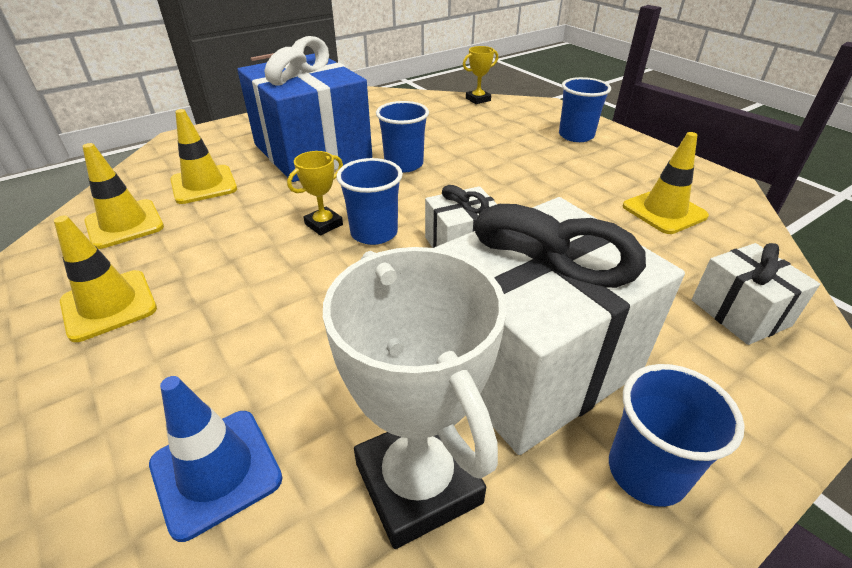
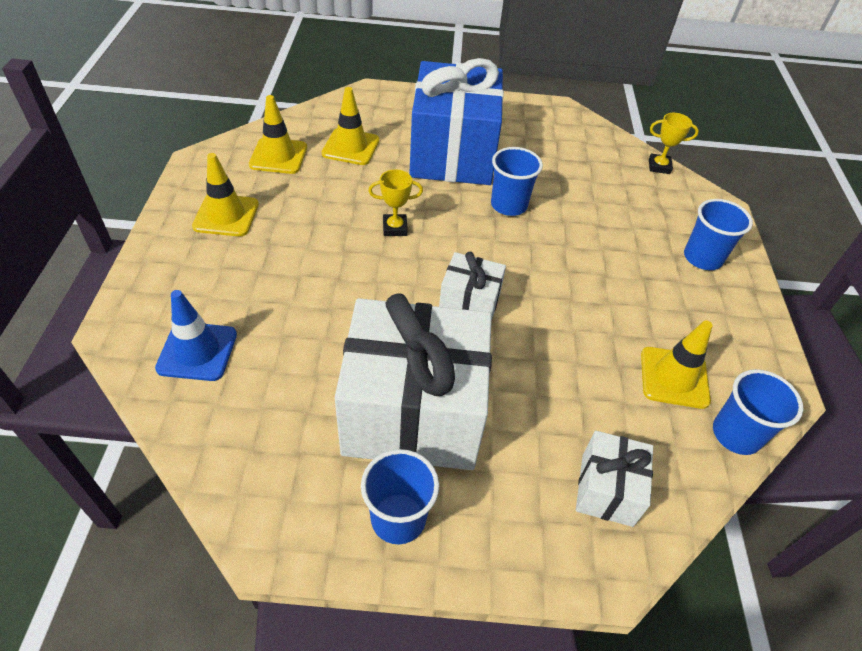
camera: 35 degrees right, 10 degrees up
white trophy [323,247,507,549] -> none
blue cup [336,158,403,245] -> blue cup moved to [713,369,803,455]

